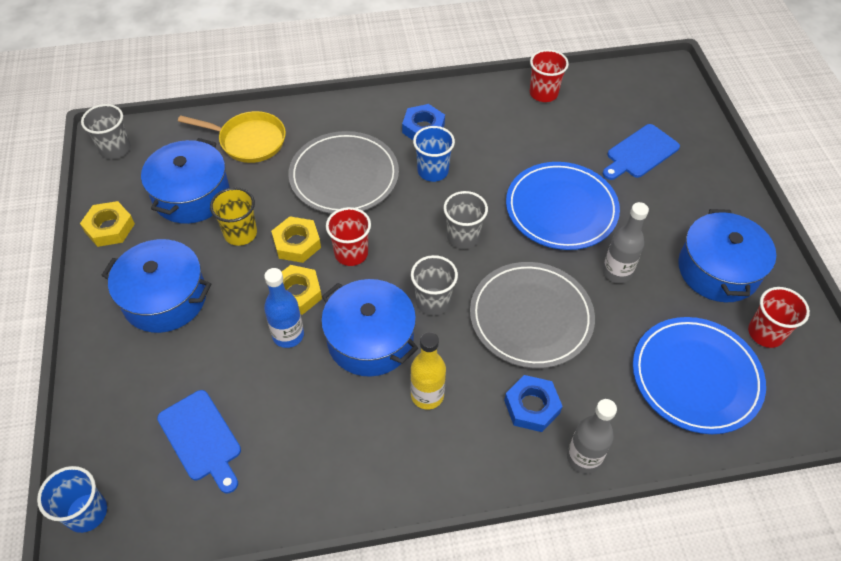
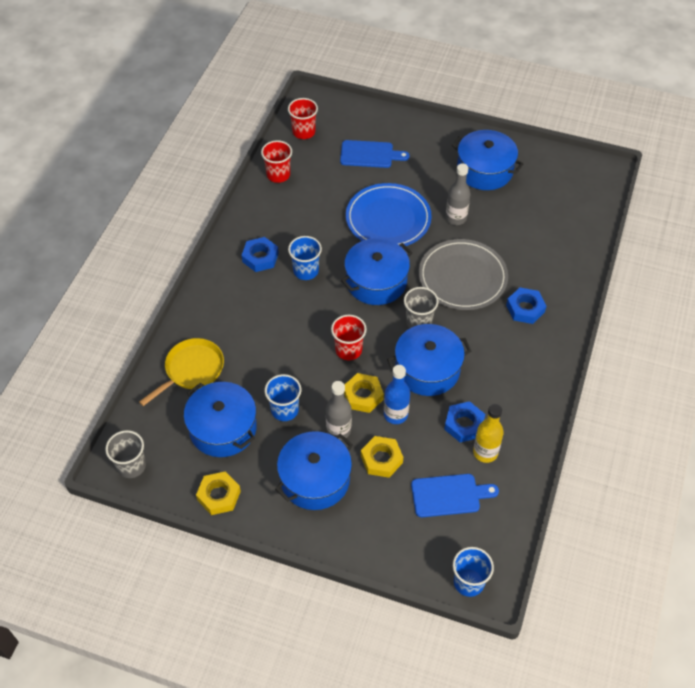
camera: 60 degrees left, 0 degrees up
yellow cup [210,187,257,246] -> blue cup [265,374,301,421]
yellow nut [271,216,321,263] -> yellow nut moved to [361,436,403,478]
grey plate [288,131,399,214] -> none
yellow bottle [410,332,446,410] -> yellow bottle moved to [473,404,504,463]
grey cup [443,191,488,249] -> blue pot [341,238,412,305]
grey bottle [567,399,617,474] -> grey bottle moved to [326,381,352,440]
blue cutting board [603,124,680,180] -> blue cutting board turned 75 degrees counterclockwise [340,140,410,168]
blue plate [633,317,766,434] -> none
red cup [748,287,810,348] -> red cup moved to [288,98,318,139]
none -> blue nut [444,401,485,443]

